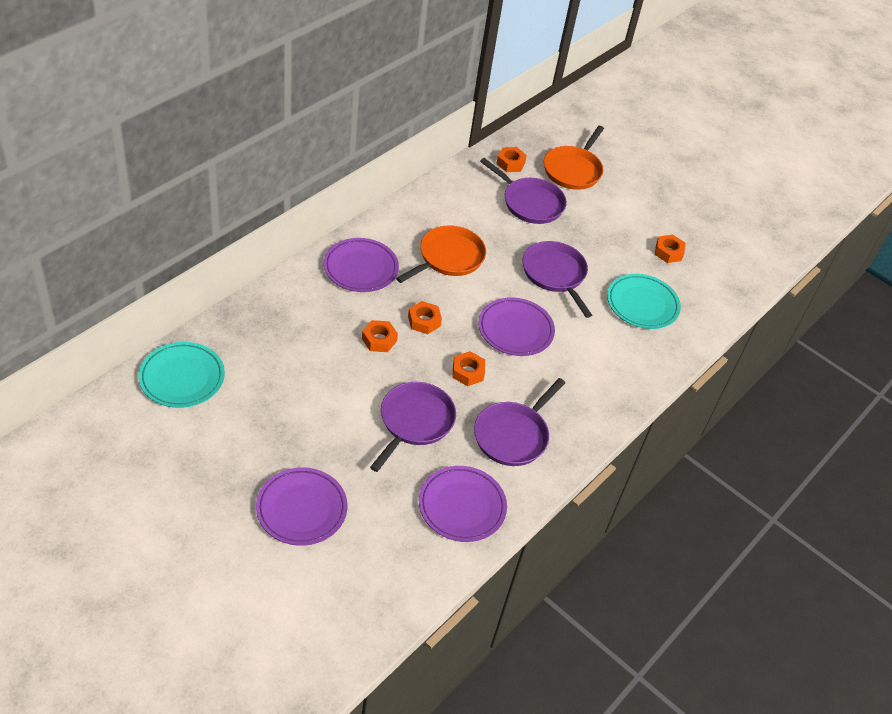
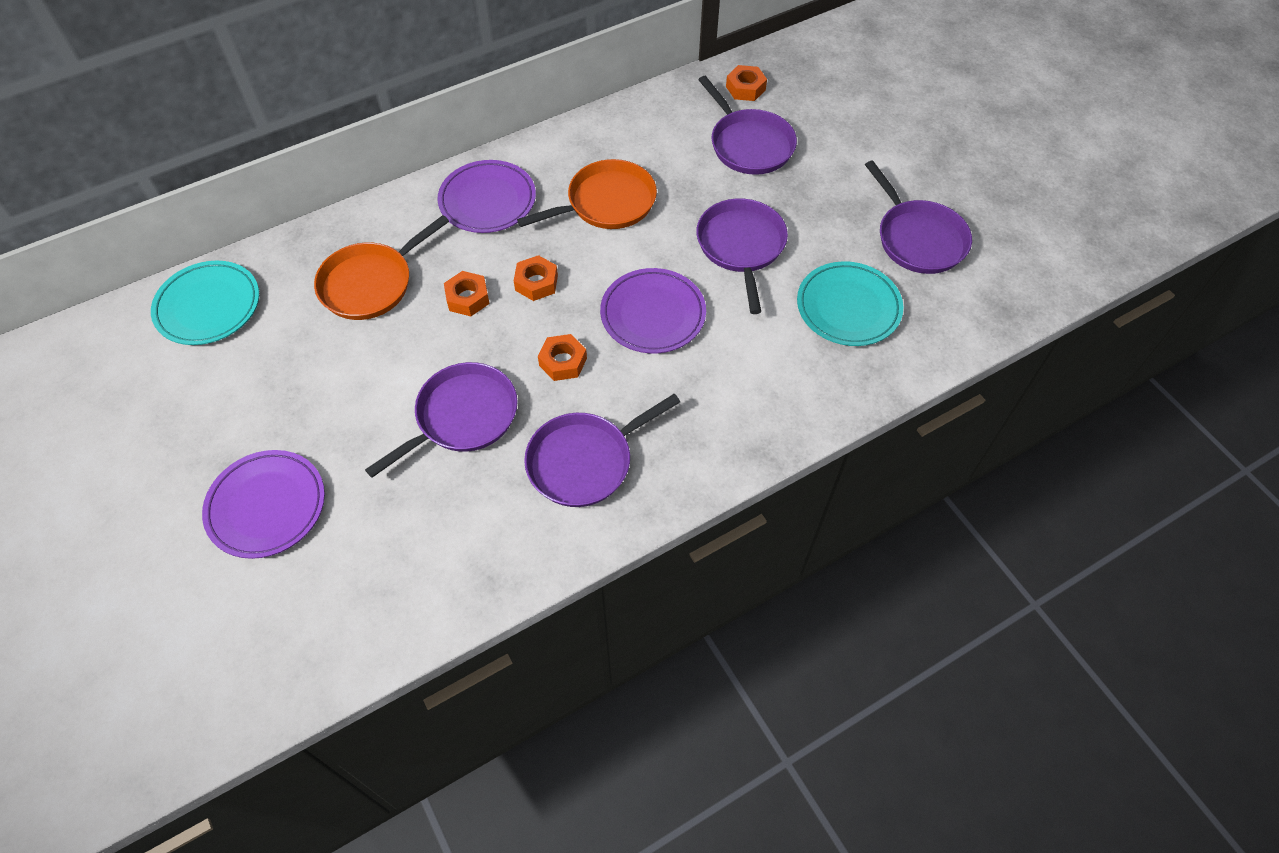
camera: 25 degrees right, 10 degrees up
purple plate [419,466,507,542] -> none
orange pan [544,126,604,190] -> orange pan moved to [314,215,449,320]
orange nut [655,235,686,263] -> purple pan [865,160,972,274]

